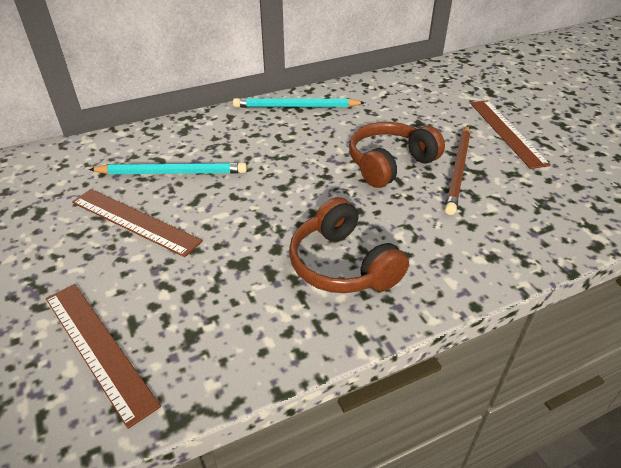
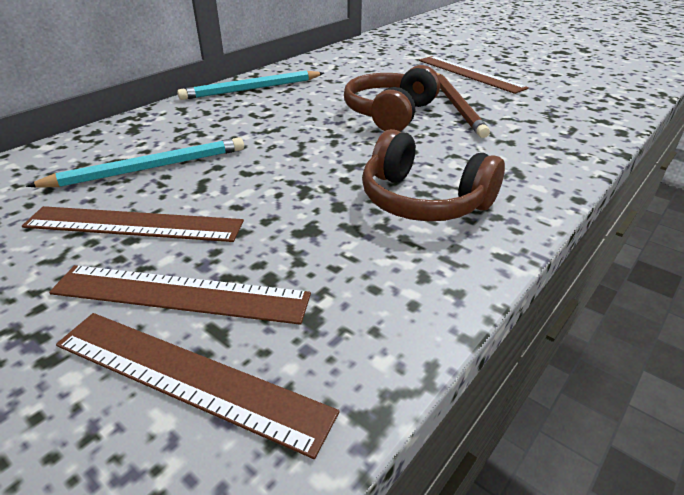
camera: 25 degrees left, 5 degrees down
none -> brown ruler [49,265,311,325]

